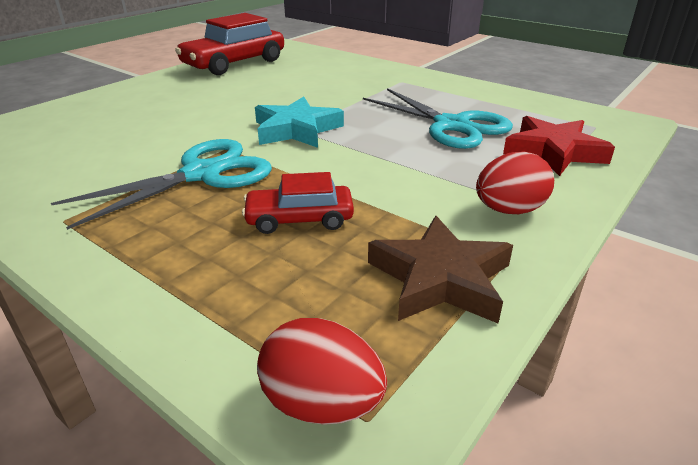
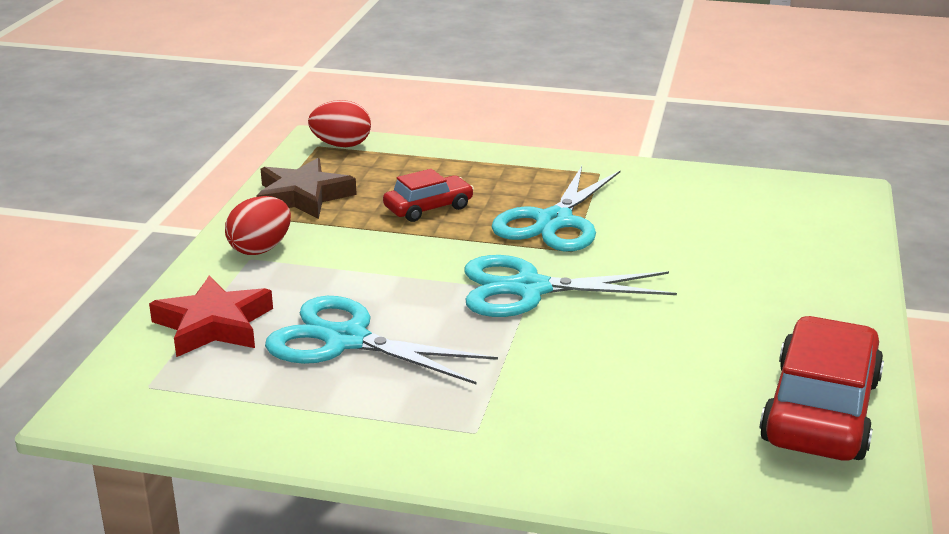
camera: 155 degrees right, 5 degrees down
turquoise star [255,97,344,148] -> turquoise scissors [465,255,677,317]

